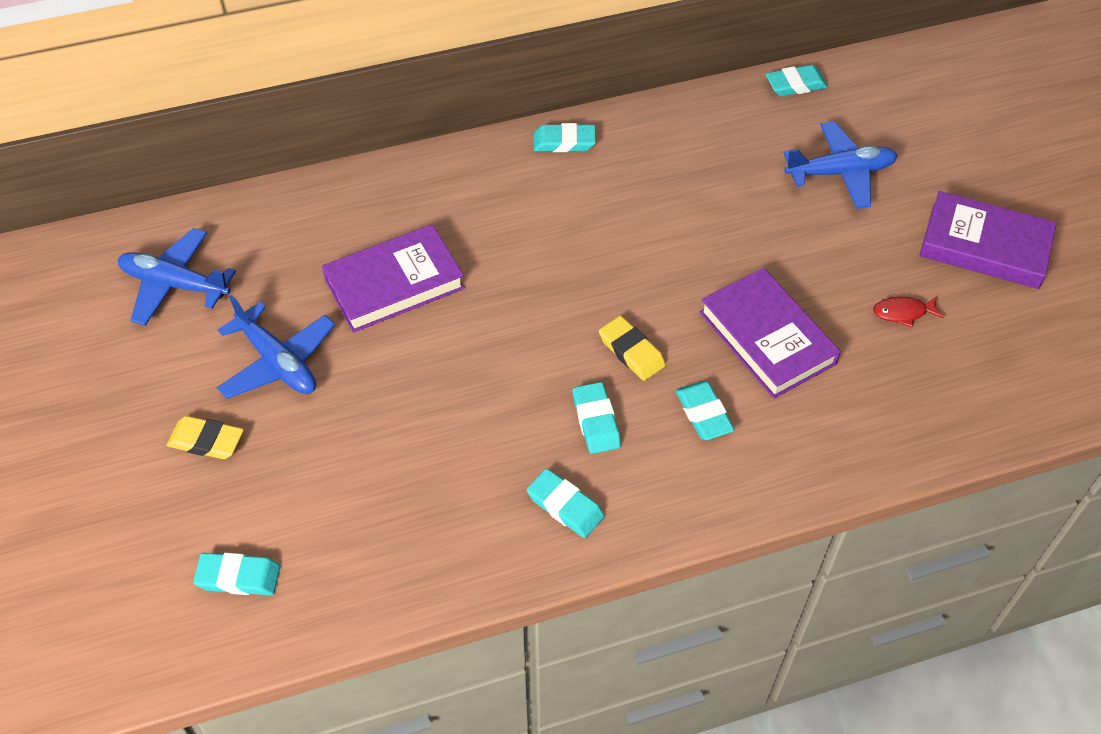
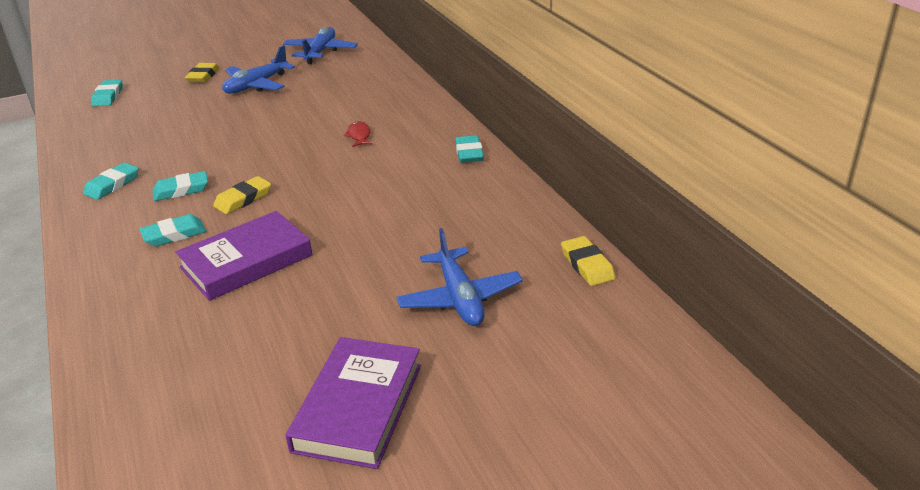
camera: 85 degrees right, 20 degrees down
purple book [322,224,465,333] -> none
turquoise eraser [765,65,828,96] -> yellow eraser [561,236,616,286]
red fish [873,296,944,327] -> red fish moved to [344,121,373,147]

